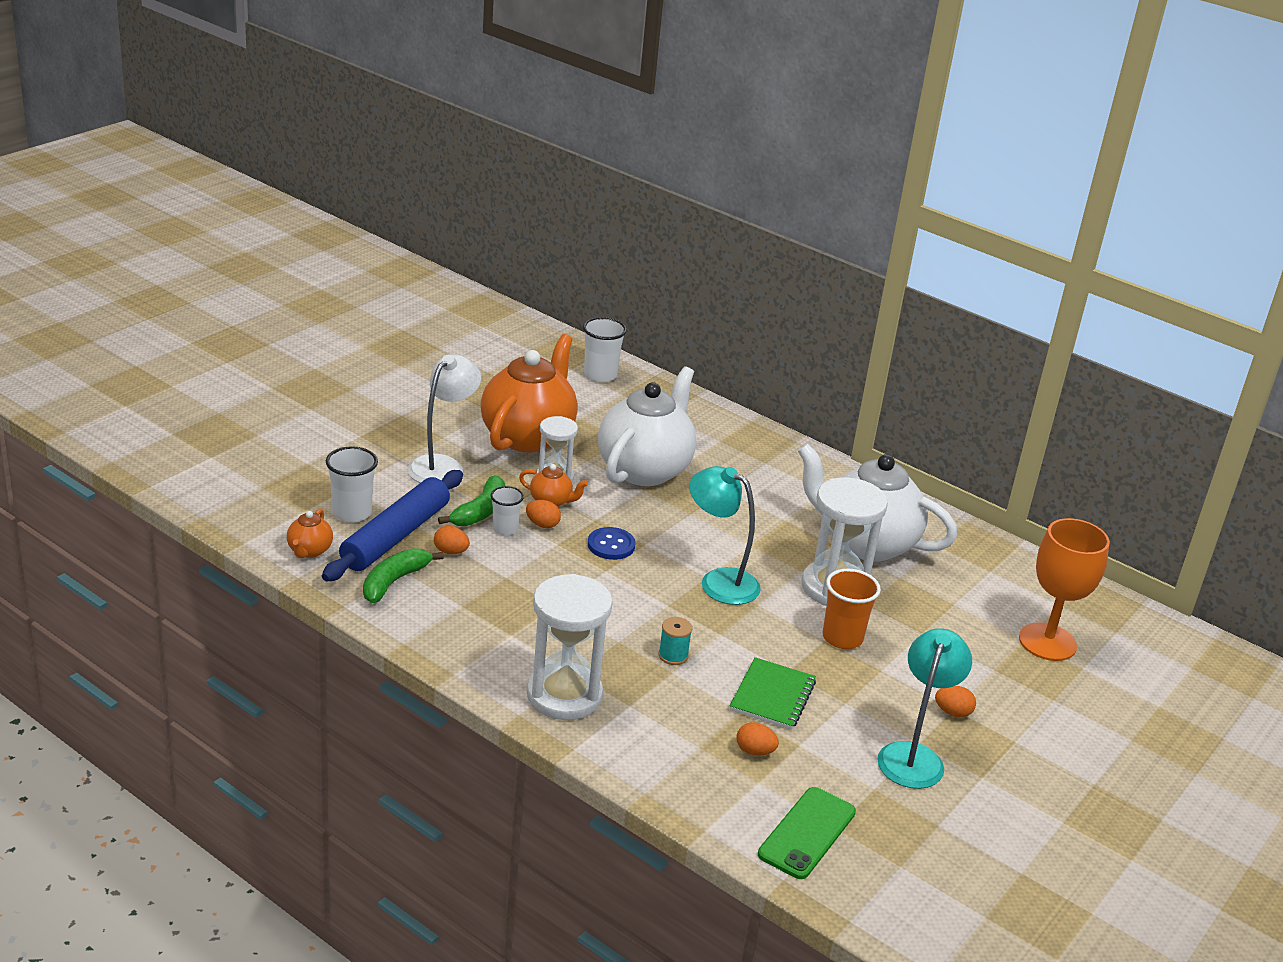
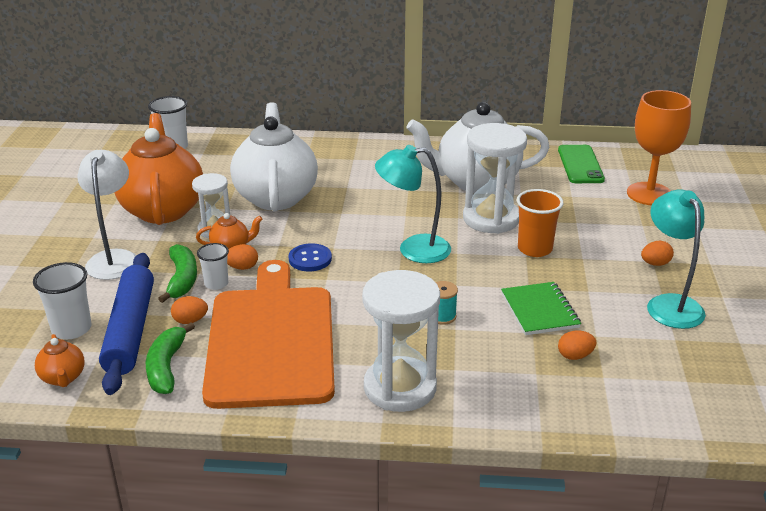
camera: 30 degrees left, 0 degrees up
green phone [758,787,856,879] -> green phone moved to [558,145,605,183]
none -> orange cutting board [202,260,335,409]

